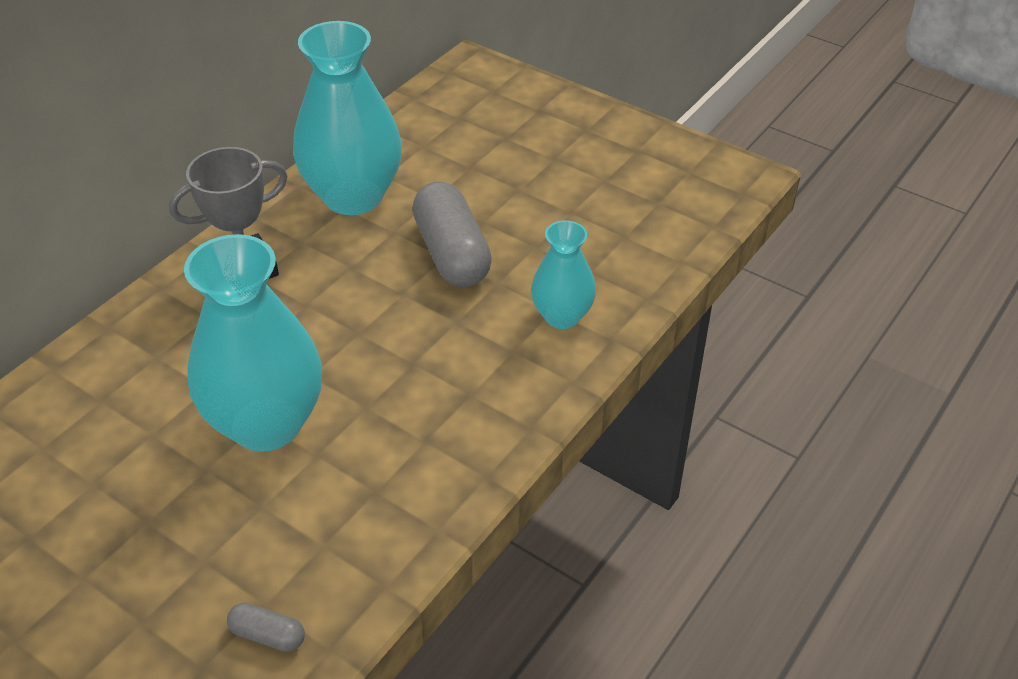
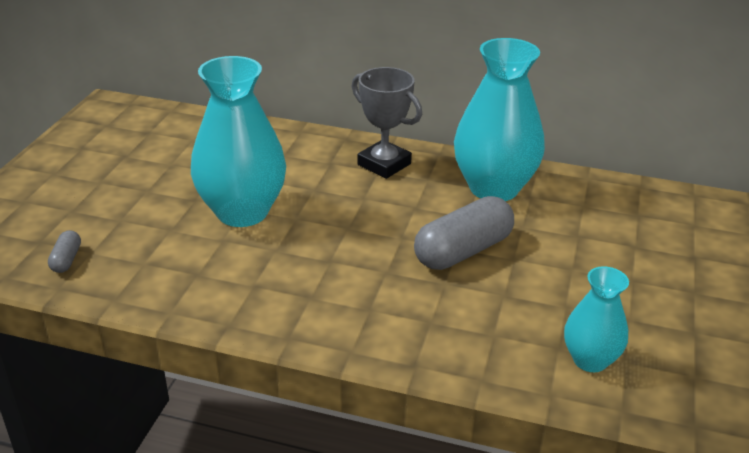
camera: 70 degrees right, 10 degrees down
turquoise vase [531,220,596,329] -> turquoise vase moved to [564,266,629,372]

